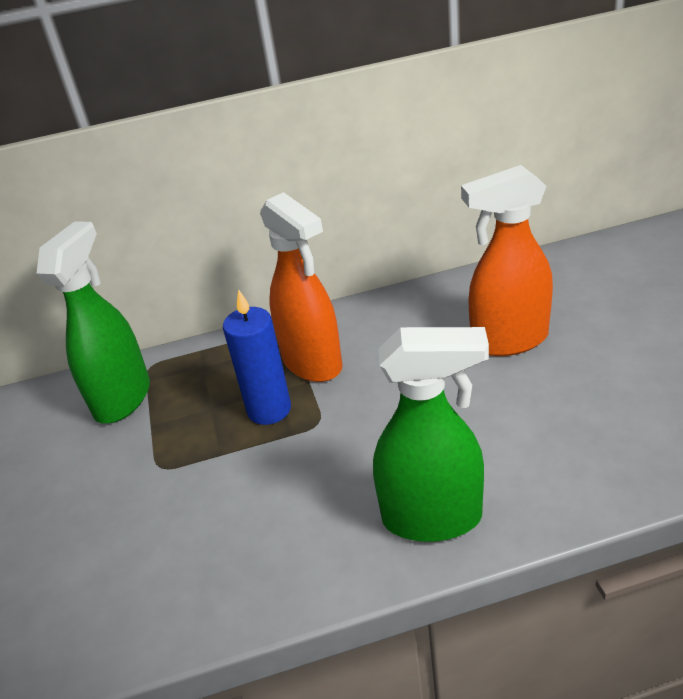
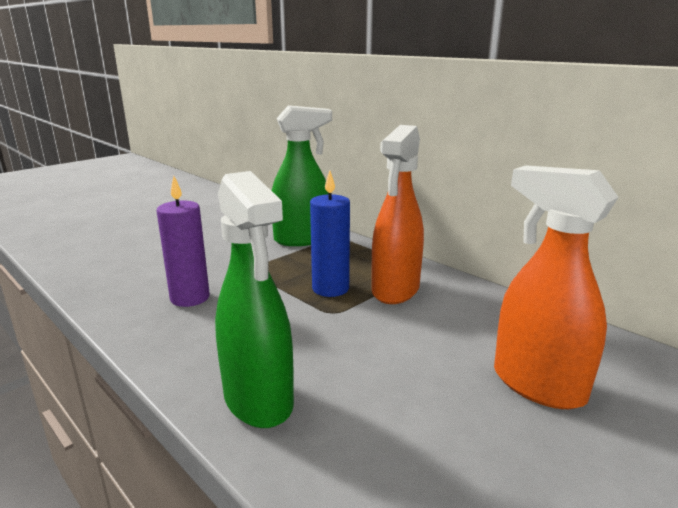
camera: 55 degrees right, 15 degrees down
none -> purple candle [156,176,210,307]

